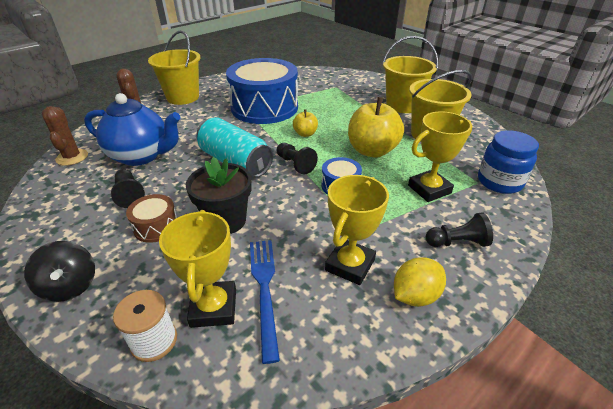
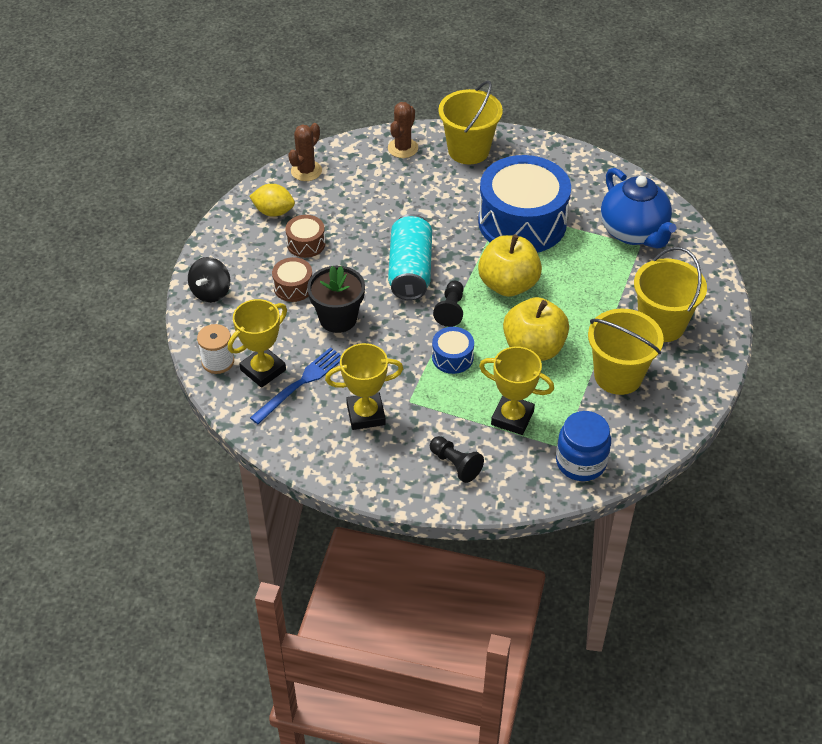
camera: 50 degrees right, 10 degrees up
blue teapot [84,93,181,166] -> blue teapot moved to [601,168,676,249]
black pawn [111,169,145,208] -> brown drum [285,215,325,258]
yellow apple [293,109,318,137] -> yellow apple [478,235,542,297], size x2.00
yellow lemon [394,257,446,307] -> yellow lemon moved to [249,184,295,217]

